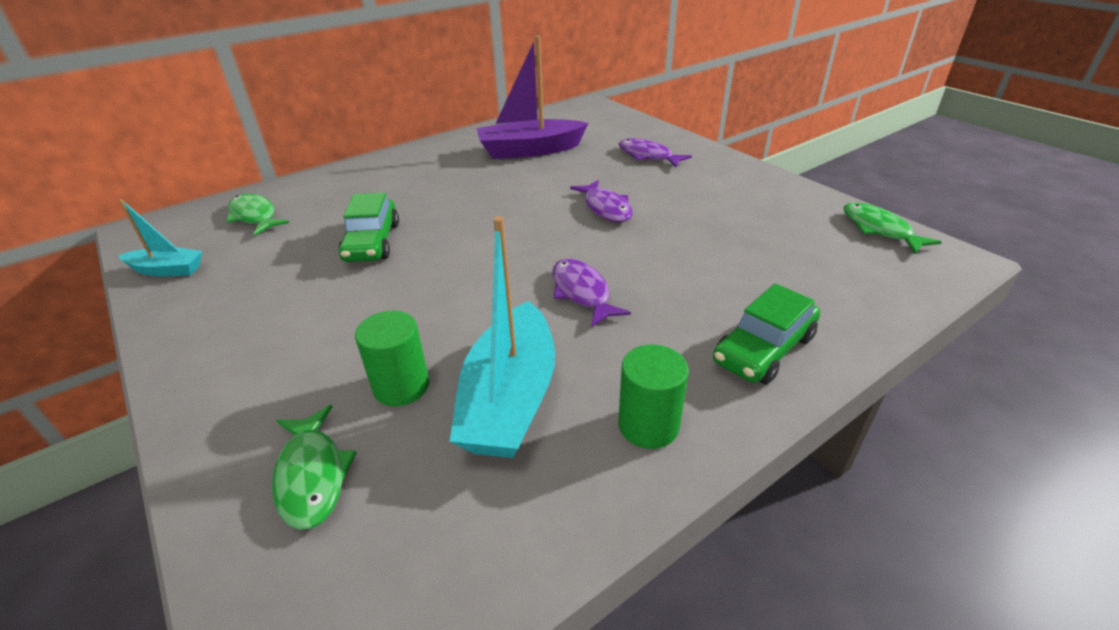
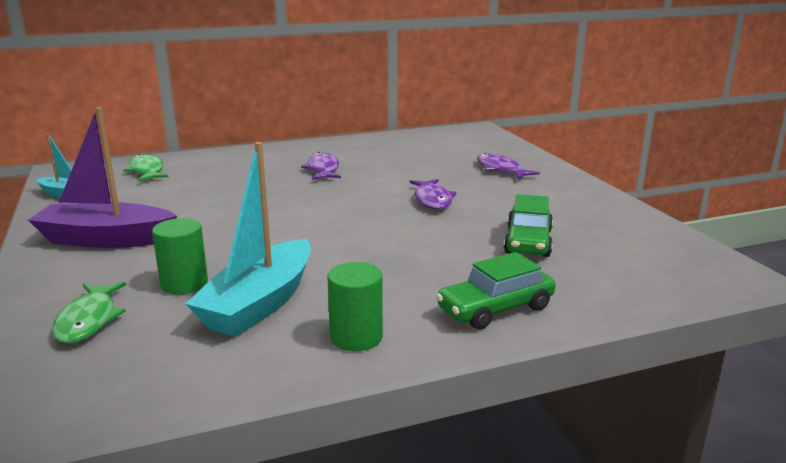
camera: 15 degrees right, 15 degrees down
green car [338,193,399,262] -> green car moved to [504,194,553,257]
purple boat [476,36,588,159] -> purple boat moved to [28,107,177,248]
purple fish [552,258,631,327] -> purple fish moved to [301,152,341,180]
green fish [844,202,941,254] -> none

